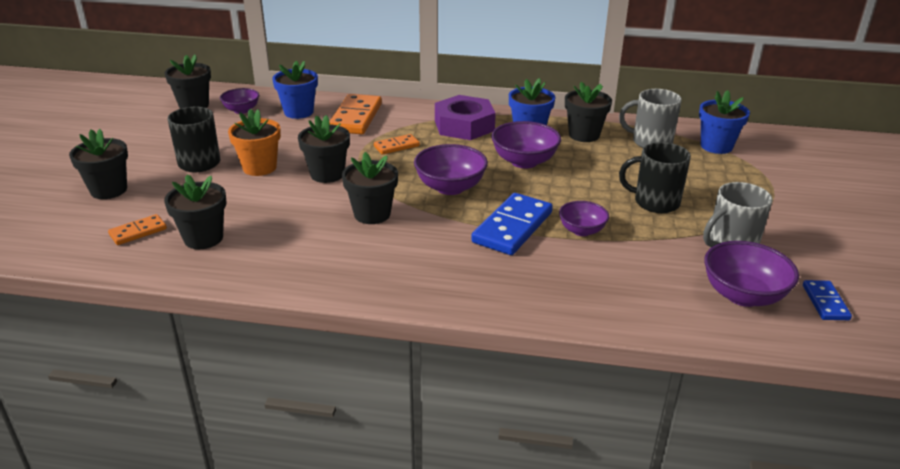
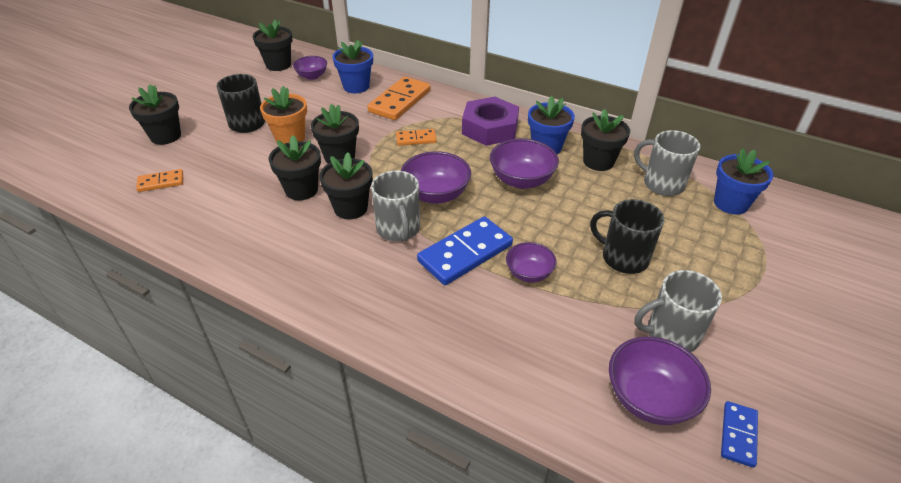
camera: 20 degrees right, 10 degrees up
black flower pot [164,174,227,249] -> black flower pot moved to [269,135,321,200]
none -> grey mug [371,171,420,242]

